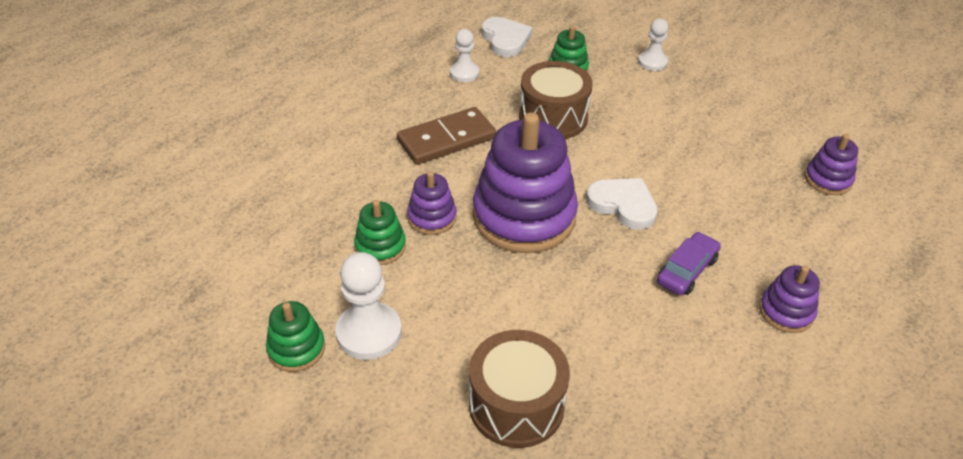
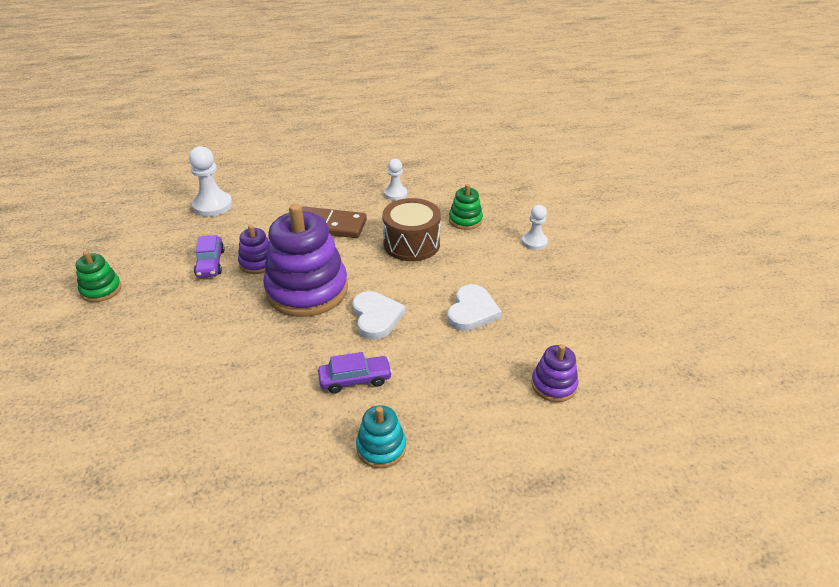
camera: 40 degrees right, 5 degrees down
white pawn [335,252,402,360] -> white pawn moved to [189,146,232,217]
green stacking toy [354,200,406,265] -> purple car [194,235,225,278]
brown drum [469,330,570,448] -> none
white heart [481,17,533,57] -> white heart moved to [447,284,502,331]
purple stacking toy [759,265,820,333] -> turquoise stacking toy [356,405,406,468]

